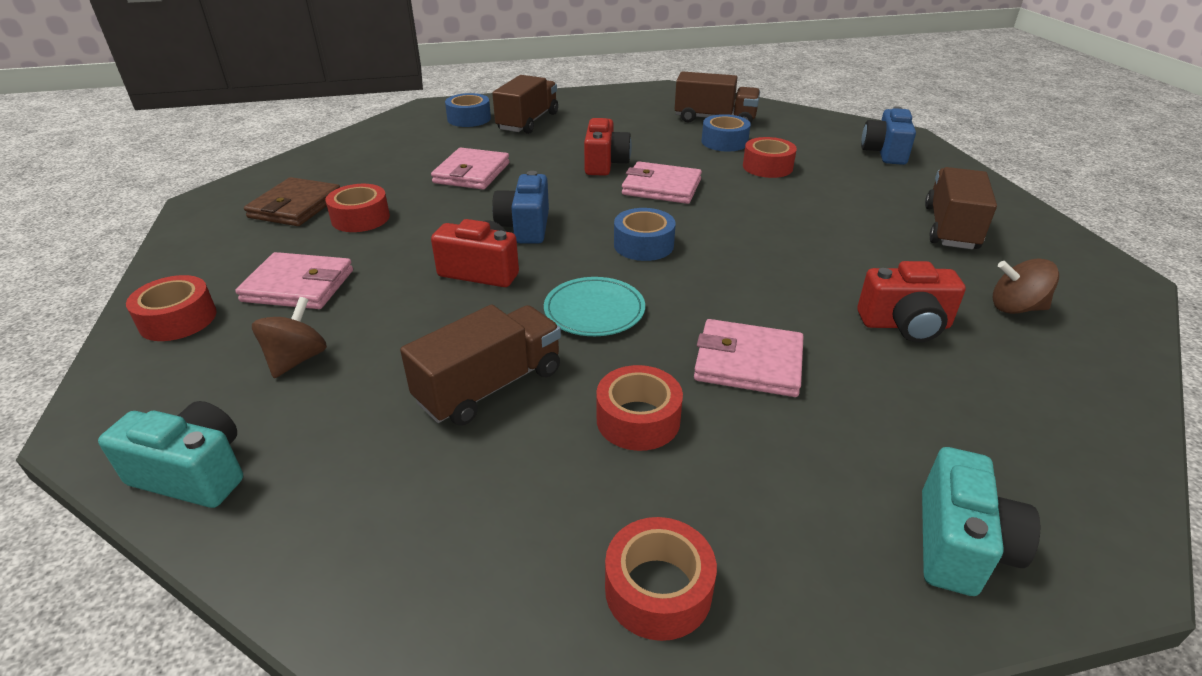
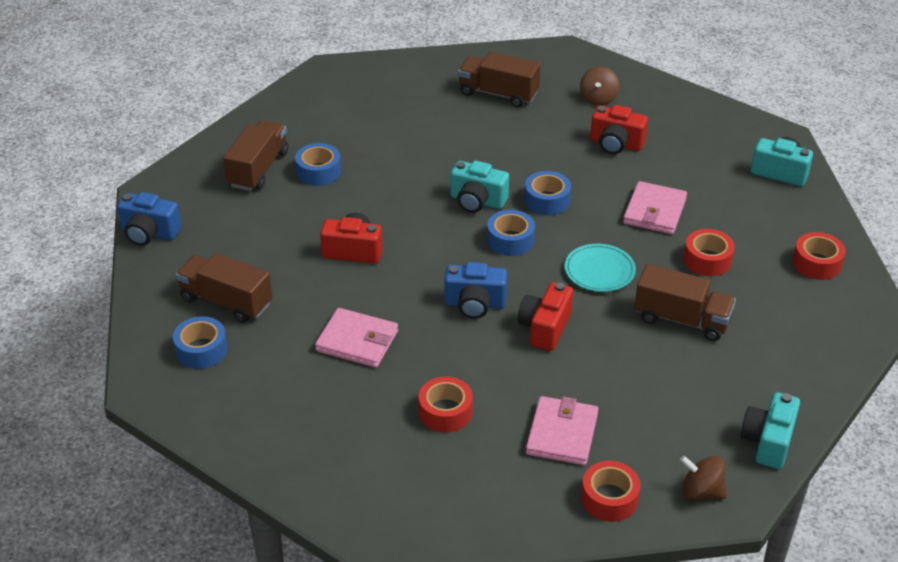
camera: 85 degrees left, 5 degrees up
brown wallet [244,177,340,226] -> none
brown spinning top [252,297,327,378] -> brown spinning top moved to [680,456,727,500]
brown truck [400,304,561,426] -> brown truck turned 150 degrees clockwise [634,264,736,341]
pink wallet [622,161,702,204] -> none
red tape [743,137,797,178] -> none
red camera [857,261,966,343] -> red camera turned 105 degrees clockwise [590,105,648,154]
blue camera [861,106,916,165] -> blue camera moved to [117,192,181,246]
none -> turquoise camera [451,161,509,213]
none -> blue tape [524,171,571,215]

